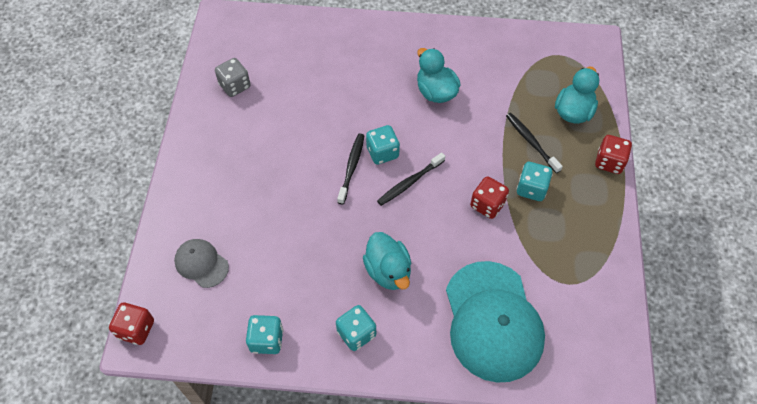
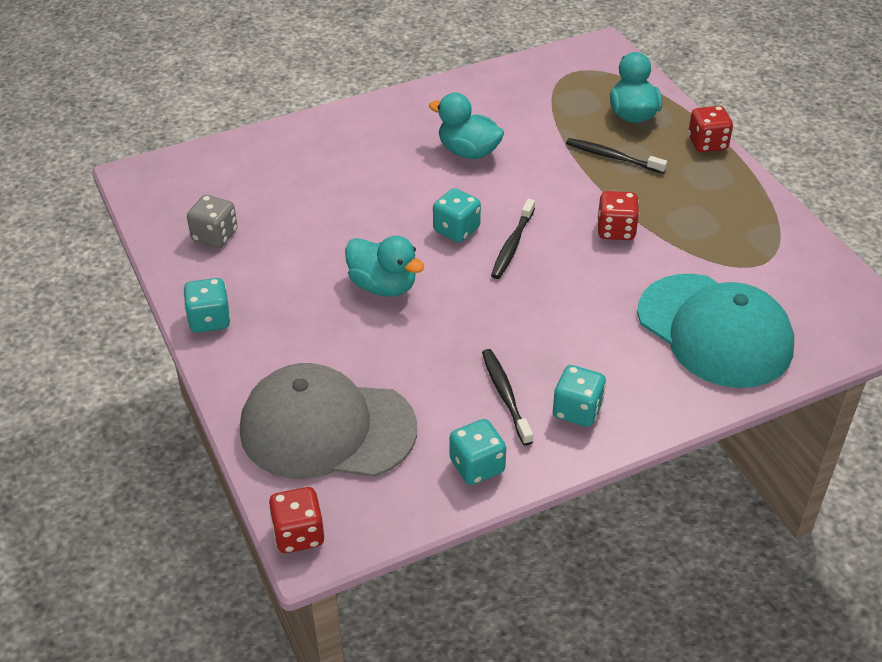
camera: 30 degrees left, 15 degrees down
grey cap [174,239,229,288] -> grey cap [240,363,417,479], size x2.08
black toothbrush [337,134,365,204] -> black toothbrush moved to [482,349,533,445]
turquoise duck [363,232,411,290] -> turquoise duck moved to [345,236,424,296]
turquoise dice [517,162,553,201] -> turquoise dice moved to [183,278,231,333]

